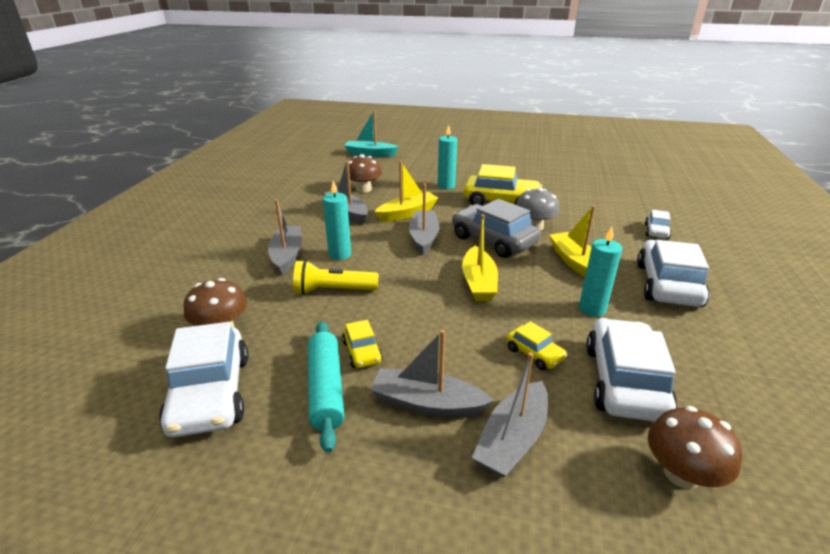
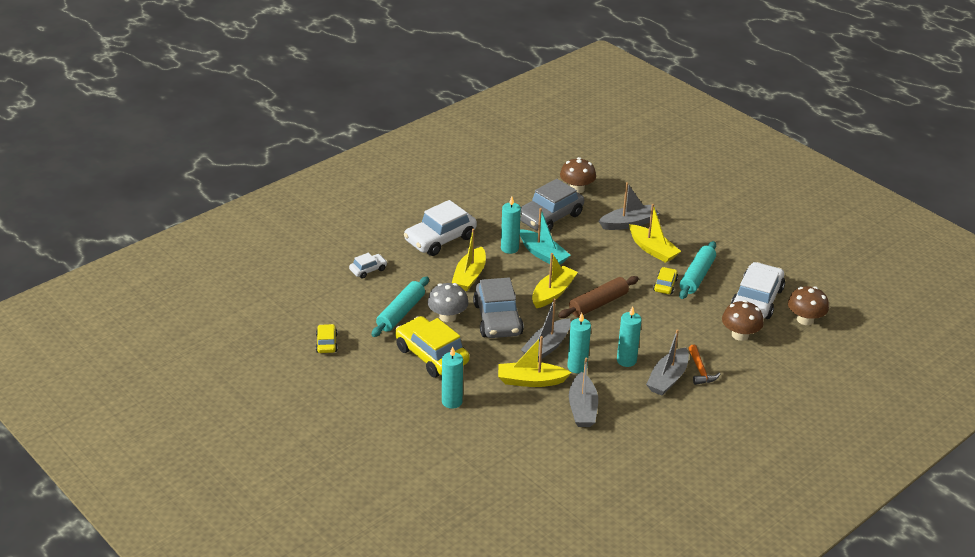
camera: 145 degrees left, 5 degrees up
yellow flashlight [293,260,379,295] -> none
turquoise boat [344,110,399,157] -> turquoise boat moved to [520,208,571,265]
brown mushroom [349,154,382,193] -> brown mushroom moved to [788,286,829,325]
grey boat [370,330,495,417] -> yellow boat [629,204,681,263]
yellow car [506,321,567,370] -> yellow car moved to [316,324,338,353]
white car [586,318,677,422] -> grey car [520,179,584,231]
none -> turquoise rolling pin [371,276,429,337]
none -> brown rolling pin [558,276,639,318]
none -> turquoise candle [567,313,591,374]
none -> orange hammer [688,345,720,385]

